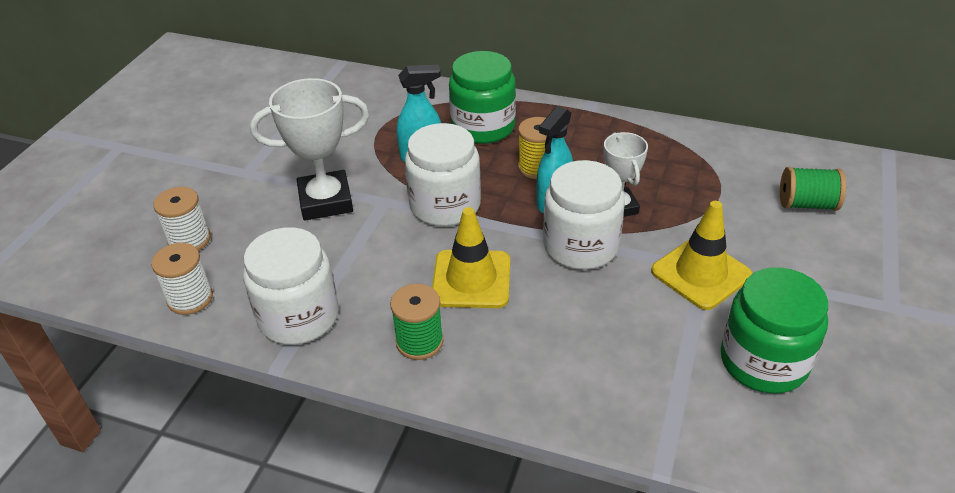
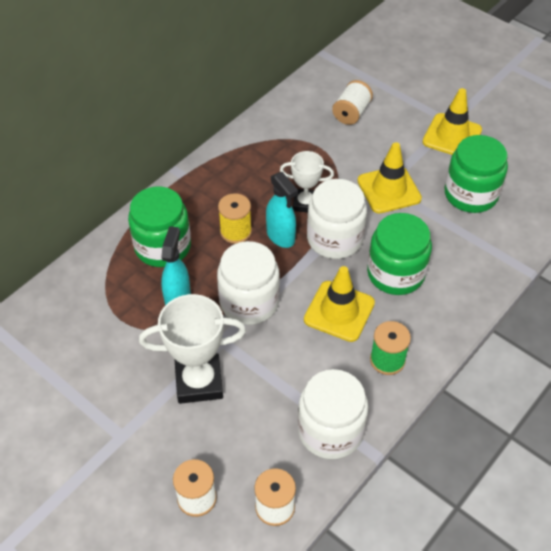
camera: 70 degrees left, 10 degrees up
white trophy [250,78,370,221] -> white trophy turned 75 degrees clockwise [139,294,246,404]
green spool [780,167,846,211] -> white spool [332,80,373,125]
none -> green jar [367,213,432,295]
none -> yellow traffic cone [423,88,482,155]

